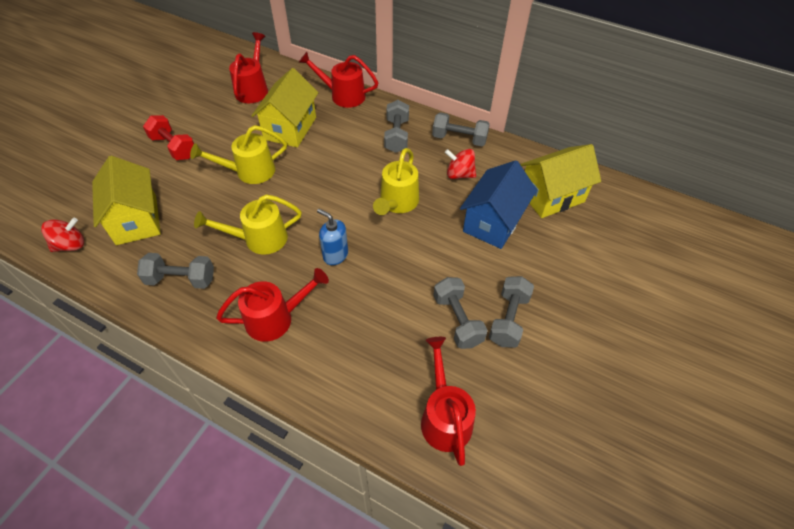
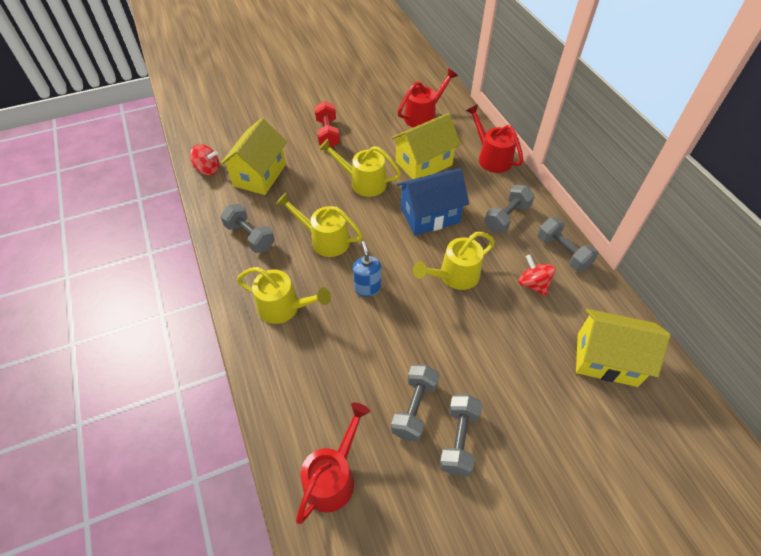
camera: 40 degrees right, 0 degrees up
red watering can [216,268,329,342] -> yellow watering can [237,267,331,324]
blue house [460,160,537,249] -> blue house moved to [397,168,469,235]
grey dumbbell [489,276,534,348] -> grey dumbbell turned 45 degrees counterclockwise [439,395,483,476]

